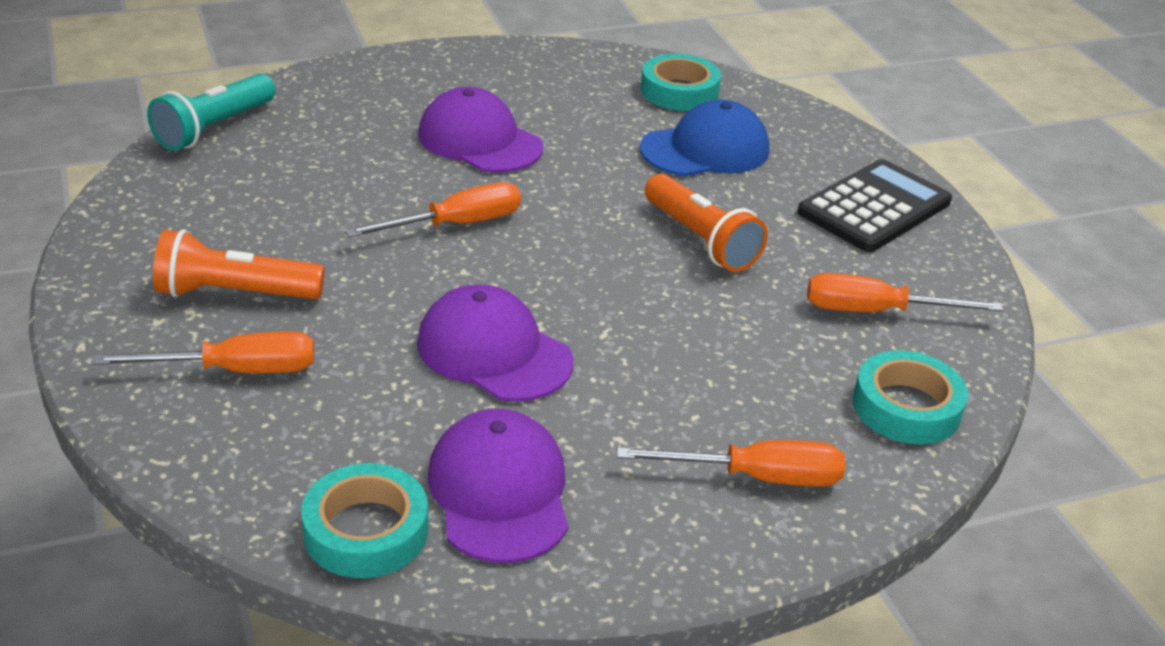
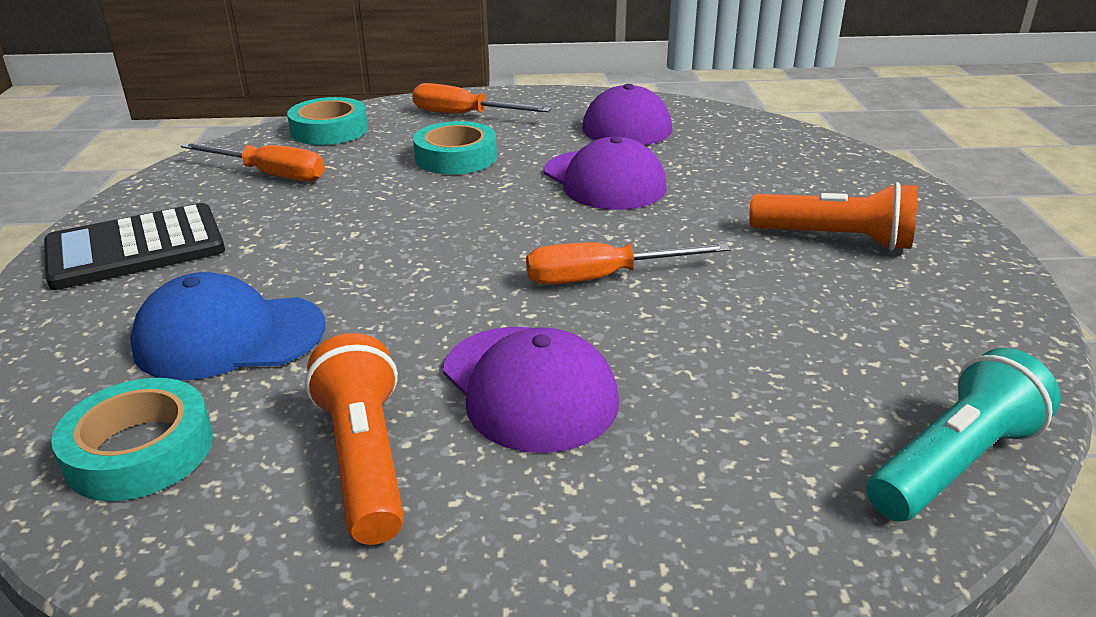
camera: 160 degrees left, 5 degrees down
orange screwdriver [92,331,314,373] -> none
turquoise tape [301,463,428,578] -> turquoise tape moved to [413,121,497,175]
orange flashlight [645,174,768,272] -> orange flashlight moved to [305,333,404,545]

